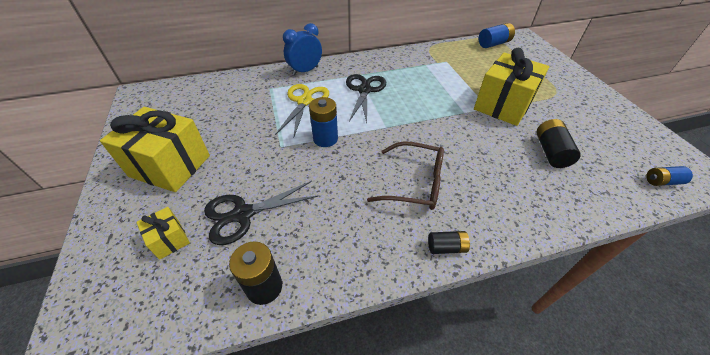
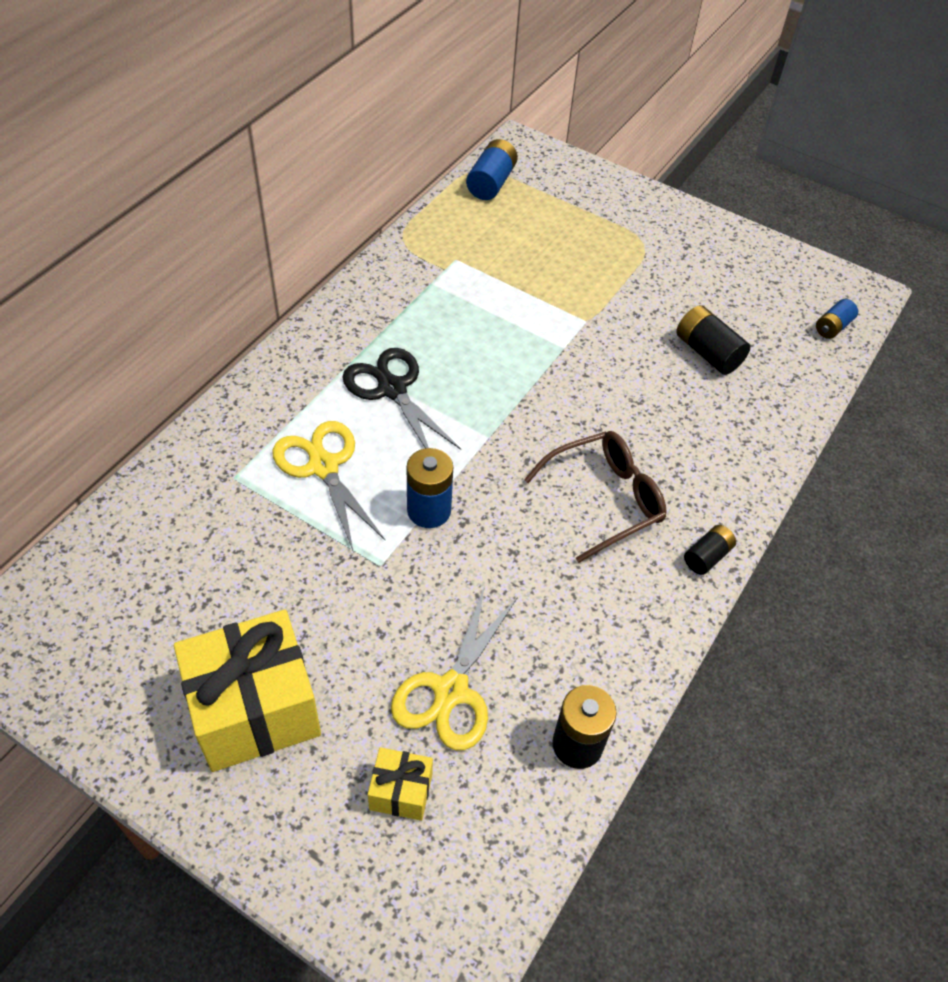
camera: 45 degrees left, 5 degrees up
black scissors [204,181,319,245] -> yellow scissors [391,585,518,750]
blue clock [283,23,322,76] -> none
yellow gift [474,48,549,126] -> none

